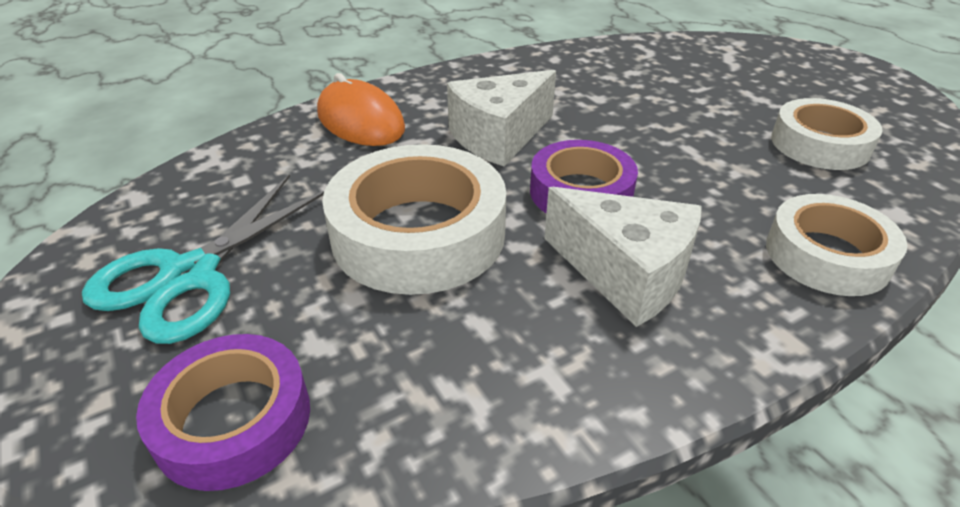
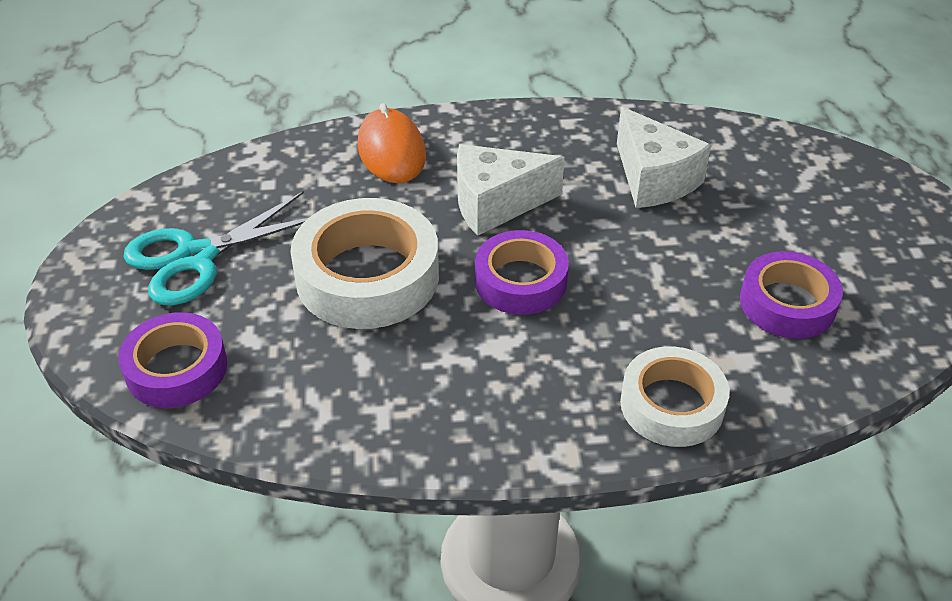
camera: 25 degrees right, 5 degrees up
white cheese [544,187,702,327] -> white cheese moved to [617,107,711,208]
white tape [771,98,883,170] -> purple tape [740,251,843,339]

